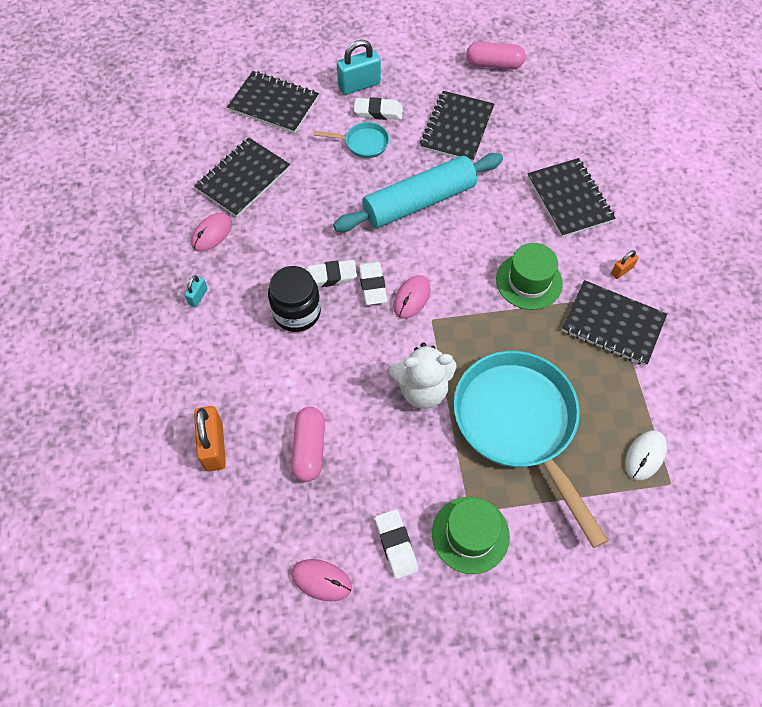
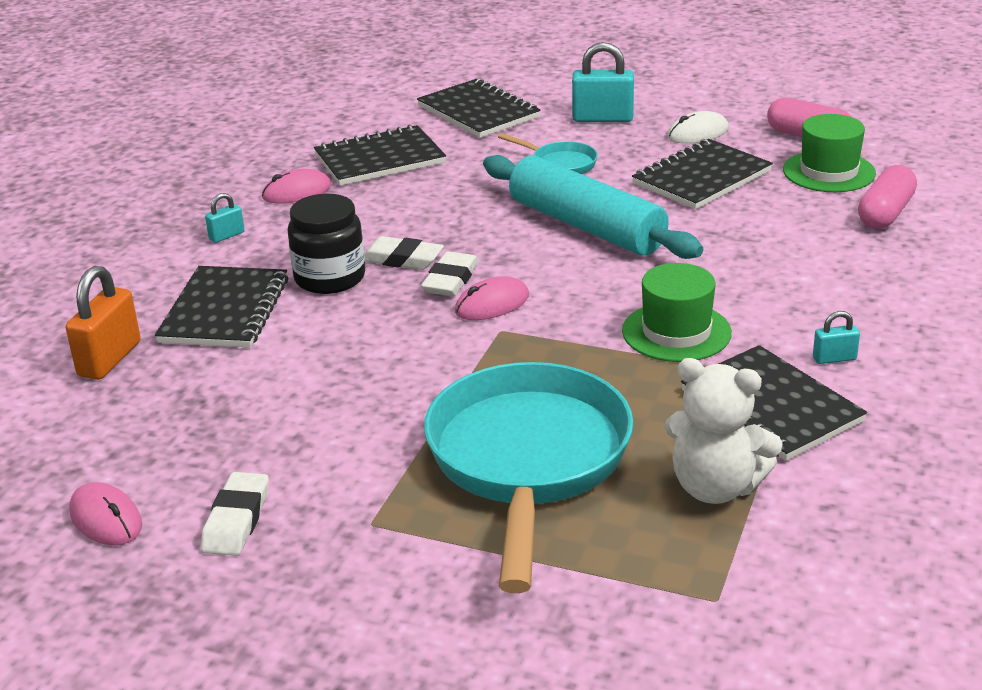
camera: 30 degrees right, 30 degrees down
pink capsule [291,407,325,482] -> pink capsule moved to [858,165,917,229]
turquoise rolling pin [333,153,503,232] -> turquoise rolling pin turned 45 degrees clockwise [483,155,703,259]
white eraser [354,97,403,120] -> none
white teddy bear [389,342,456,409] -> white teddy bear moved to [665,358,783,504]
green hat [432,497,510,574] -> green hat moved to [783,114,876,192]
black notebook [527,158,616,237] -> black notebook moved to [155,266,288,348]
orange padlock [611,250,639,279] -> turquoise padlock [813,311,860,364]
white mouse [625,430,667,480] -> white mouse moved to [667,111,729,143]

